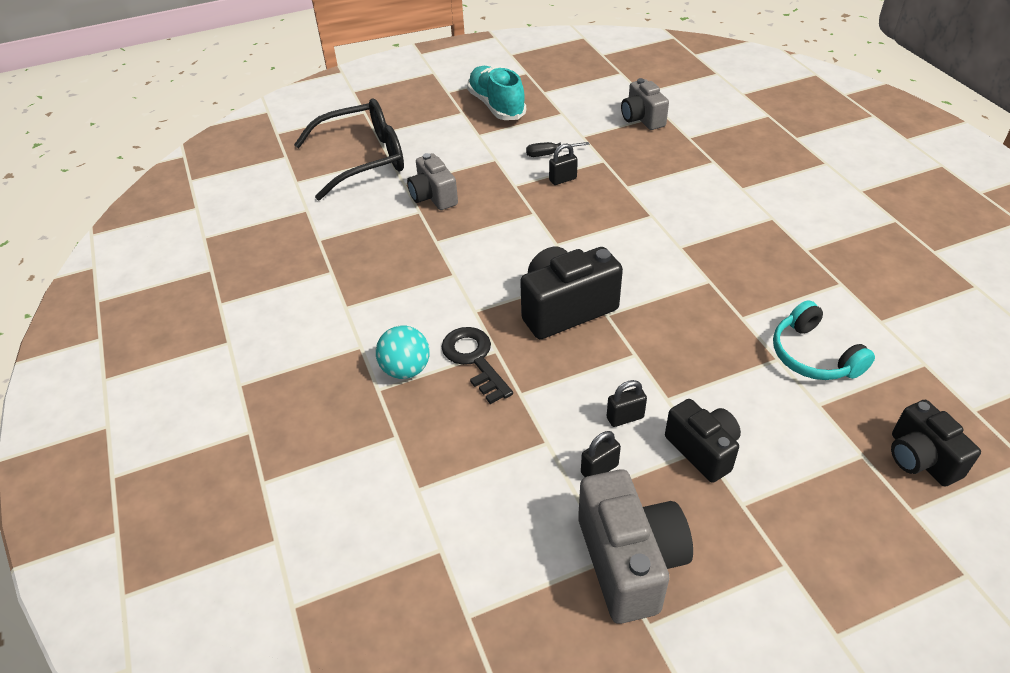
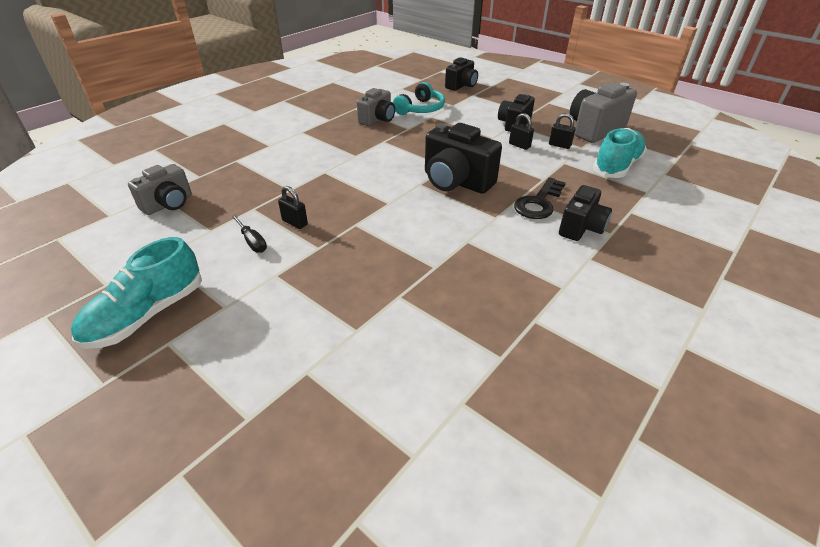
camera: 120 degrees left, 5 degrees down
black glasses [294,98,404,200] -> none
turquoise ball [376,326,430,379] -> black camera [559,185,612,241]
grey camera [407,153,458,210] -> grey camera moved to [357,88,395,126]
none -> turquoise shoe [593,128,647,178]

